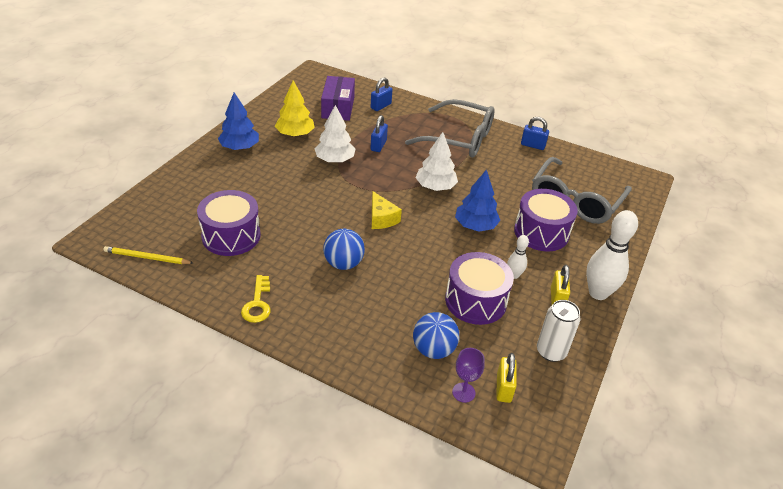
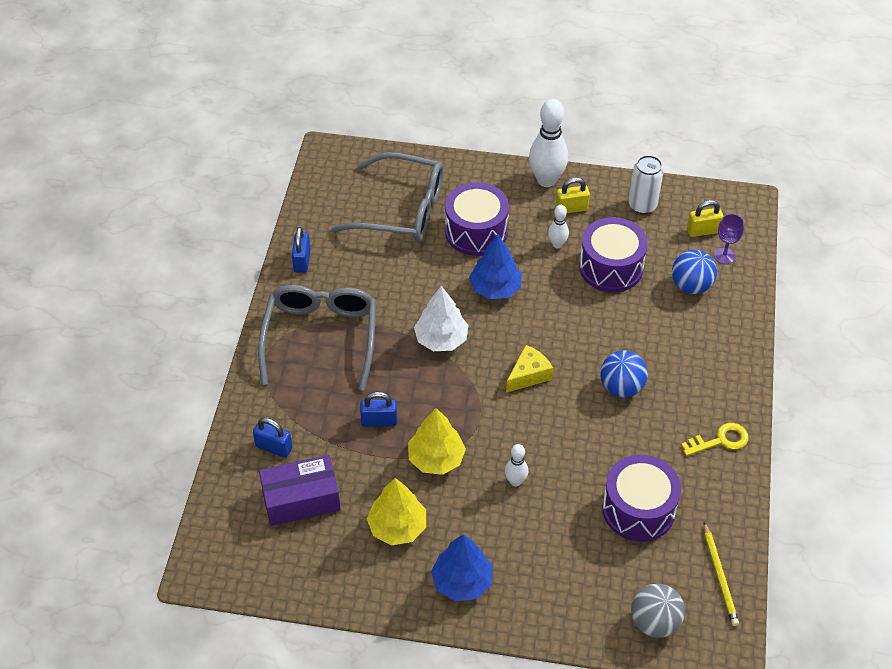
camera: 105 degrees left, 10 degrees up
white tree [314,105,356,163] -> yellow tree [408,408,466,475]
none -> white bowling pin [505,444,528,486]
none -> grey ball [631,584,685,638]

